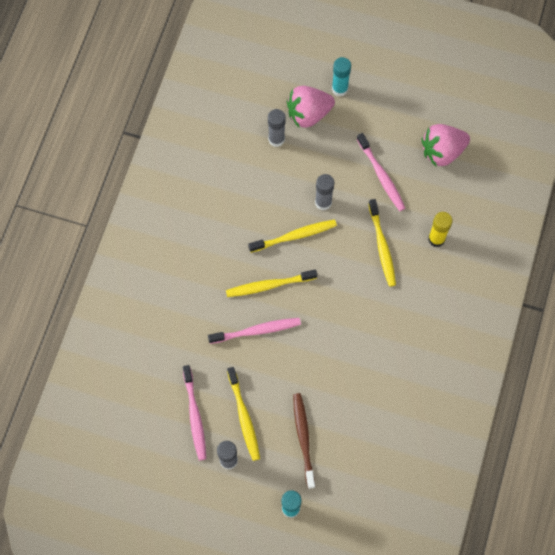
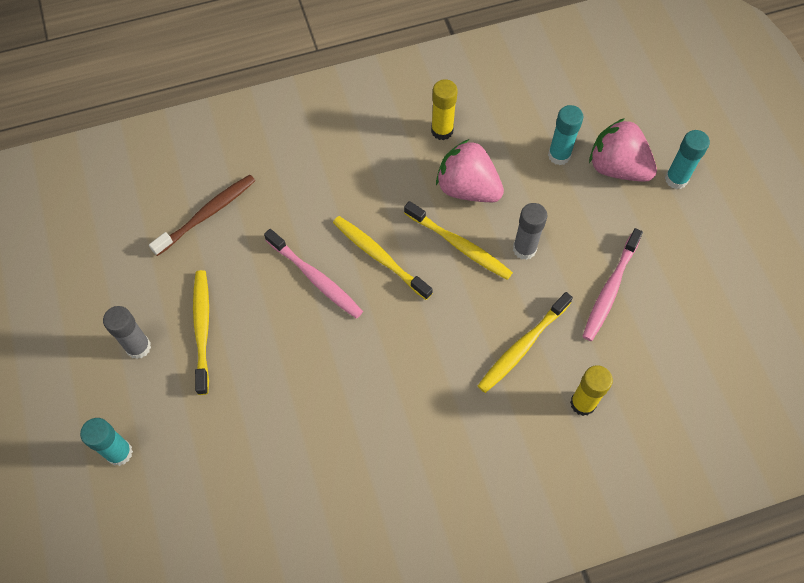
camera: 55 degrees right, 5 degrees down
pink toothbrush [183,365,206,461] -> none
yellow toothbrush [227,367,260,461] -> yellow toothbrush turned 135 degrees clockwise [193,270,209,395]
grey glue stick [268,109,286,147] -> turquoise glue stick [548,105,584,165]
brown toothbrush [293,393,315,489] -> brown toothbrush moved to [149,175,255,256]
pink strawberry [421,124,470,166] -> pink strawberry moved to [436,139,504,202]
none -> yellow glue stick [431,79,458,140]

